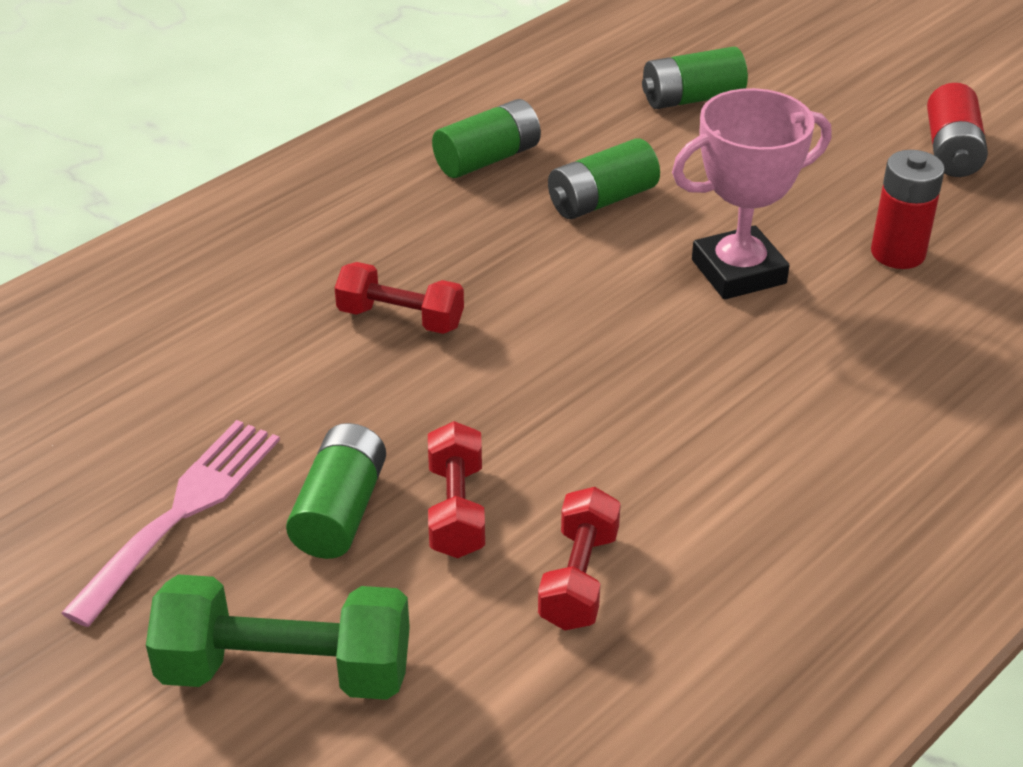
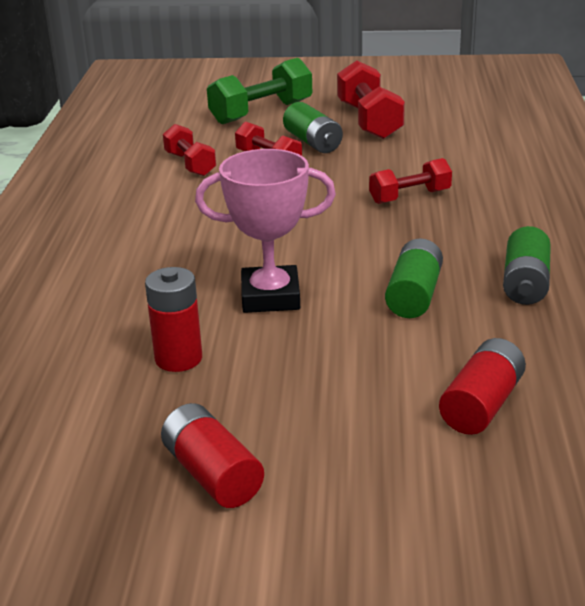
camera: 140 degrees right, 10 degrees down
pink fork [61,420,280,627] -> red dumbbell [337,60,405,139]
green battery [642,47,748,109] -> red battery [439,338,526,435]
pink trophy [672,88,832,299] -> pink trophy turned 60 degrees clockwise [195,149,336,313]

